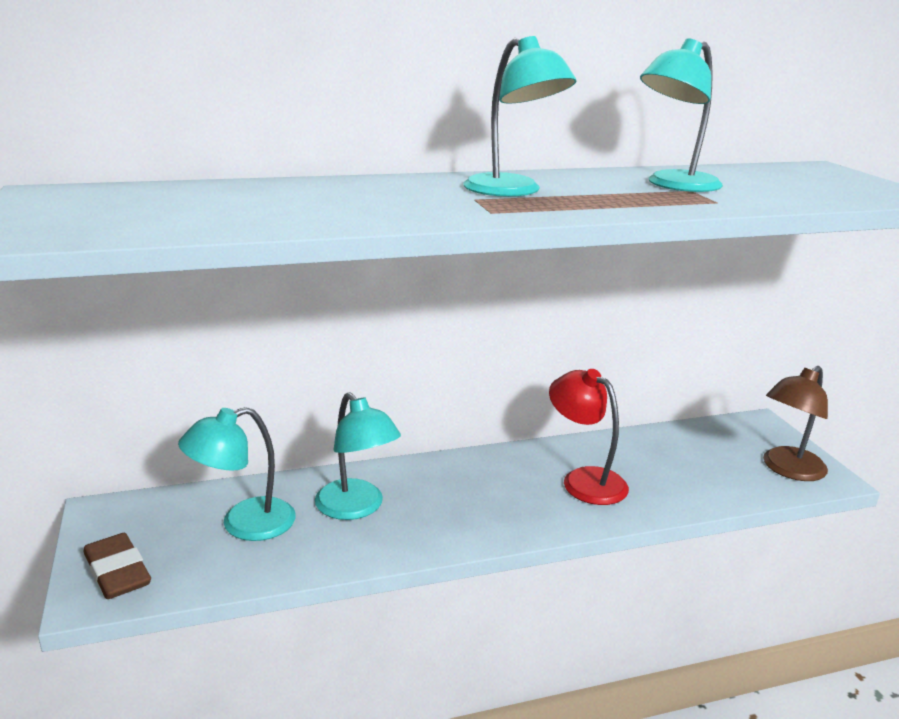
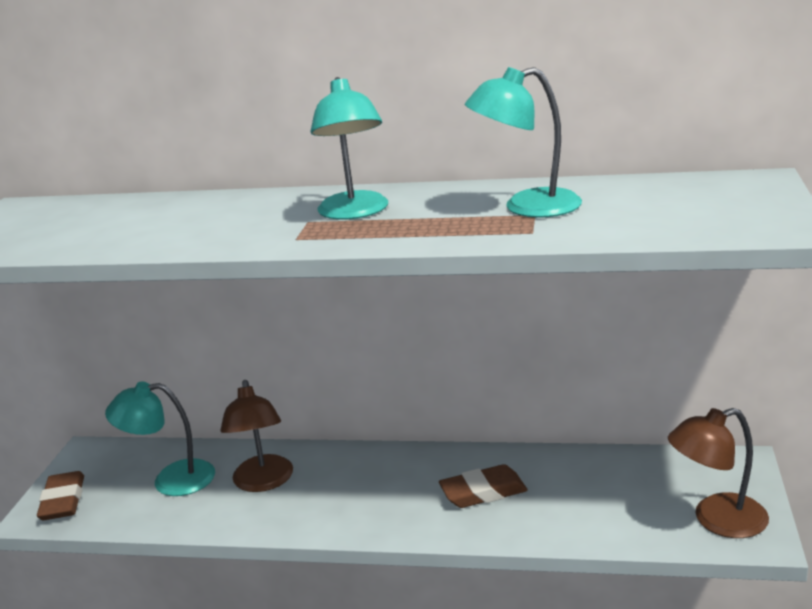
camera: 30 degrees right, 0 degrees up
turquoise lamp [315,392,401,520] -> brown lamp [220,380,293,492]
red lamp [549,369,629,505] -> brown eraser [439,464,528,508]

